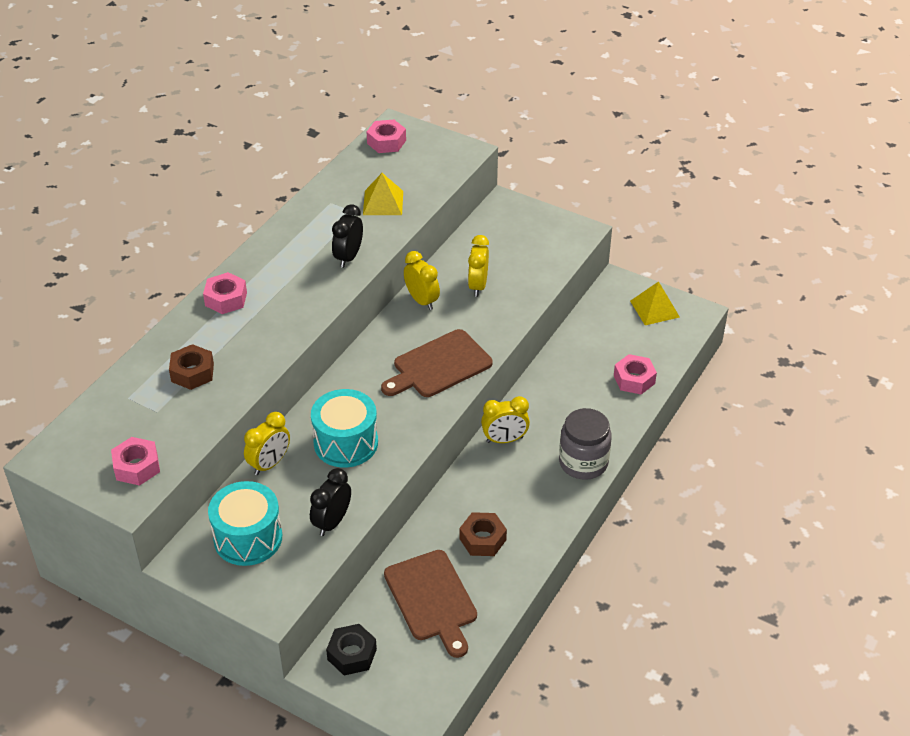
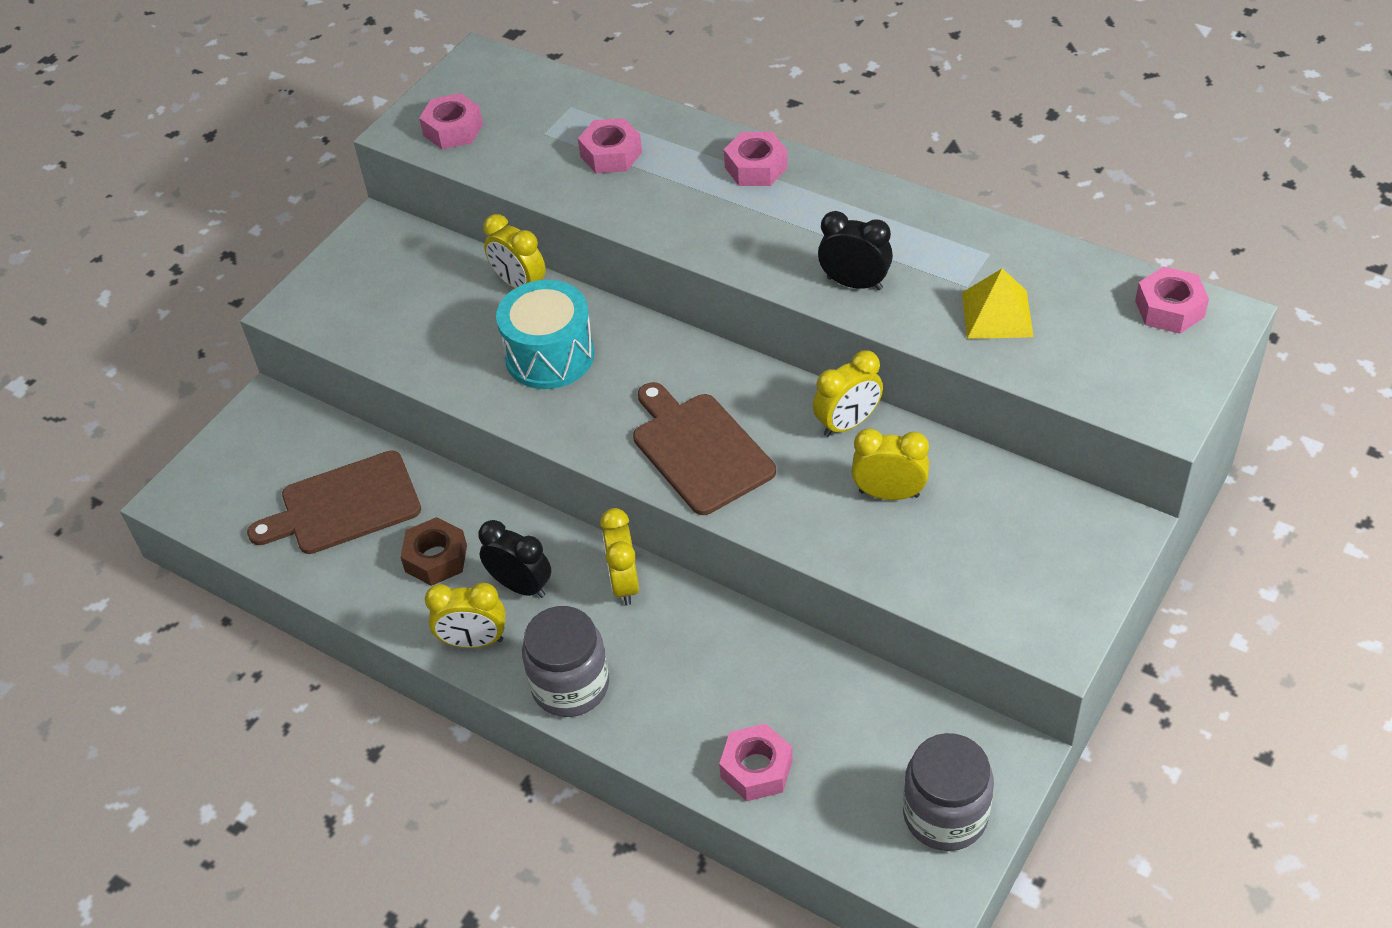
camera: 95 degrees right, 5 degrees up
brown nut [169,344,214,390] -> pink nut [578,118,642,173]
turquoise drum [208,481,282,566] -> none
black clock [310,468,351,536] -> black clock moved to [478,520,551,598]
black nut [326,624,377,675] -> none
yellow pyramid [630,281,680,325] -> grey jar [903,733,994,851]
none -> yellow clock [425,583,506,648]

